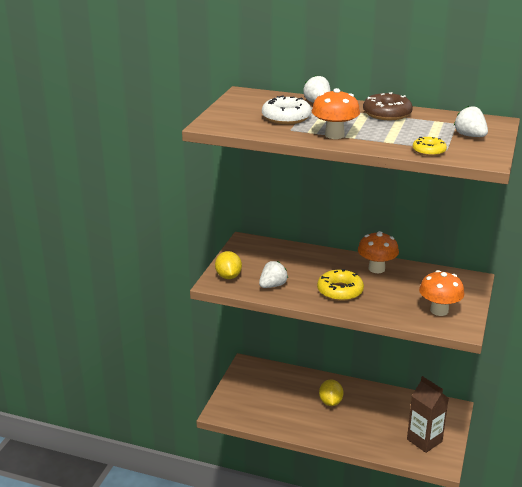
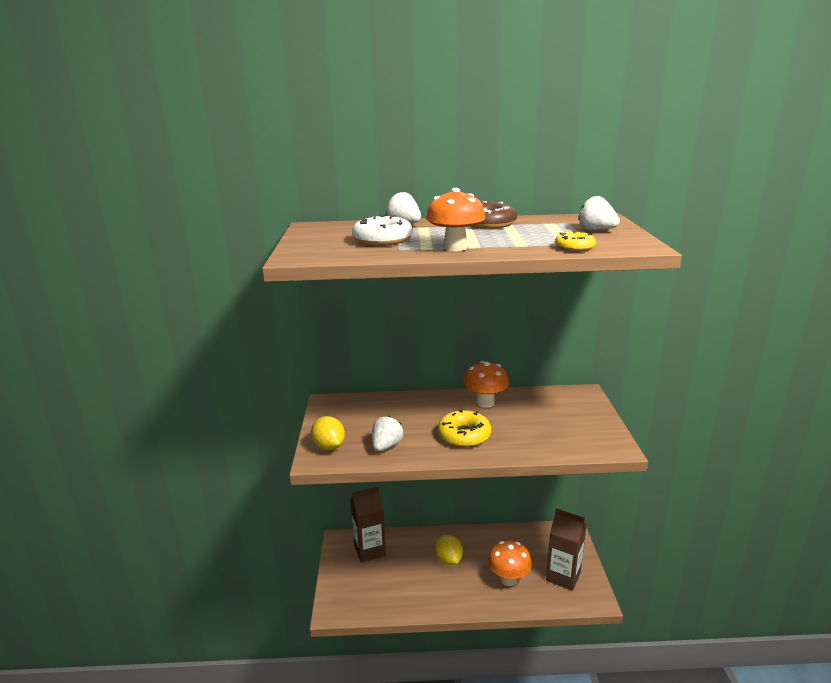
camera: 20 degrees left, 5 degrees down
orange mushroom [419,270,465,316] -> orange mushroom moved to [488,540,532,586]
none -> brown carton [350,486,386,563]

